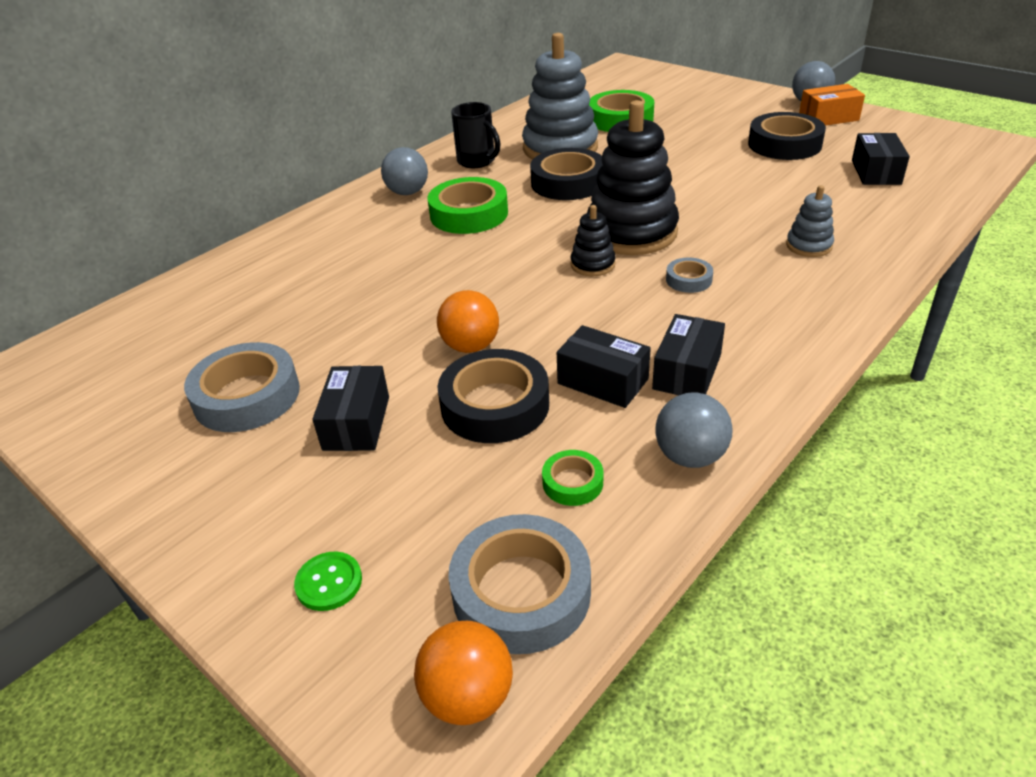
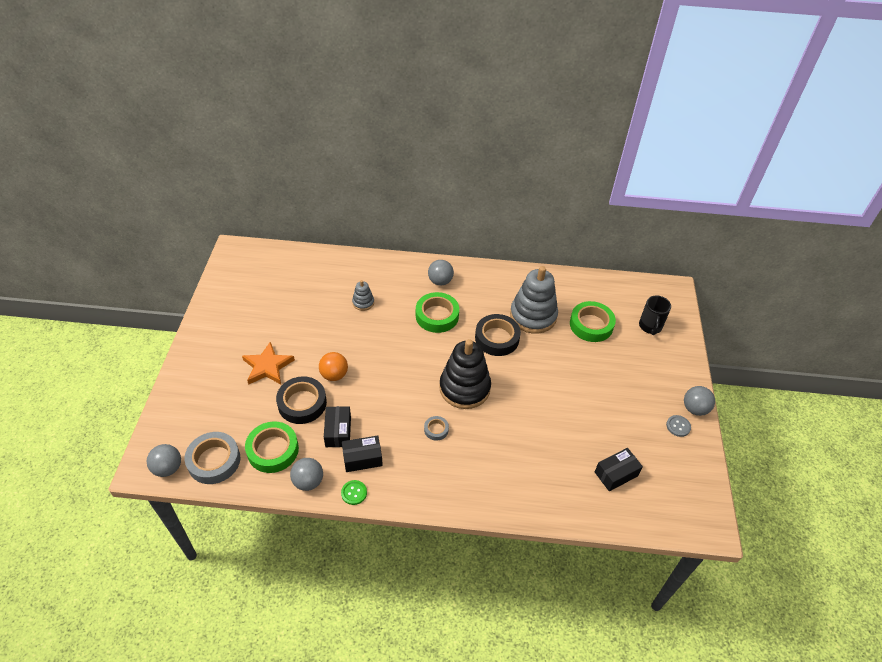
camera: 50 degrees right, 10 degrees up
grey tape [184,342,300,432] -> none
green button [294,552,362,611] -> green button moved to [341,480,367,505]
black box [312,366,389,451] -> orange star [242,342,295,385]
orange ball [414,621,513,725] -> grey ball [147,444,181,477]
black mug [451,102,501,168] -> black mug moved to [639,296,671,335]
green tape [542,450,603,506] -> green tape [245,422,299,473], size x2.01
black stacking toy [571,205,616,276] -> none
black tape [748,112,826,160] -> none
grey stacking toy [786,185,834,257] -> grey stacking toy moved to [352,280,374,311]
orange box [799,84,865,126] -> grey button [666,415,691,437]

